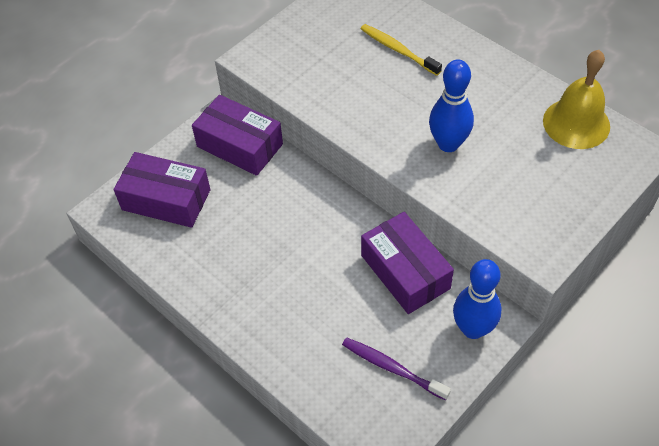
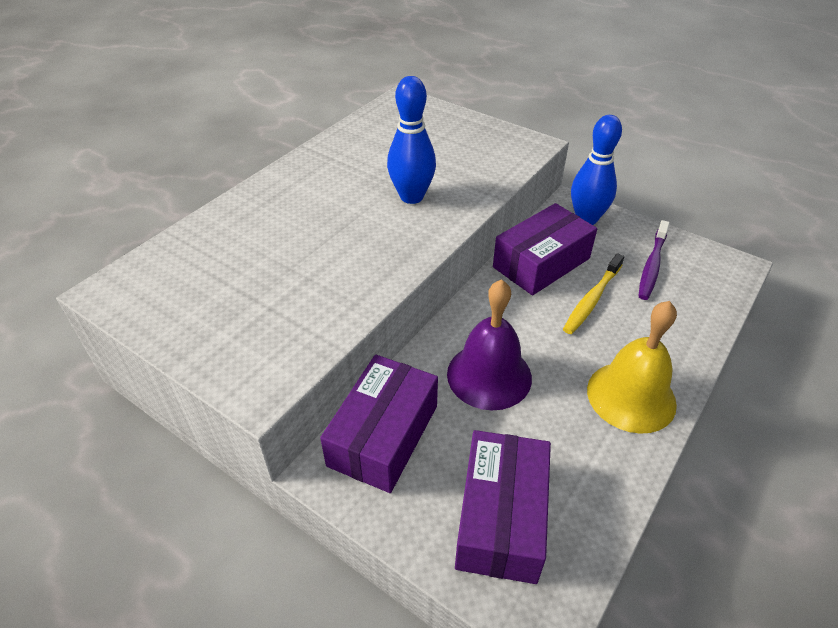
camera: 100 degrees left, 10 degrees down
yellow toothbrush [361,24,442,76] -> yellow toothbrush moved to [563,253,624,334]
yellow bell [543,50,610,149] -> yellow bell moved to [587,301,677,434]
none -> purple bell [447,279,532,410]

